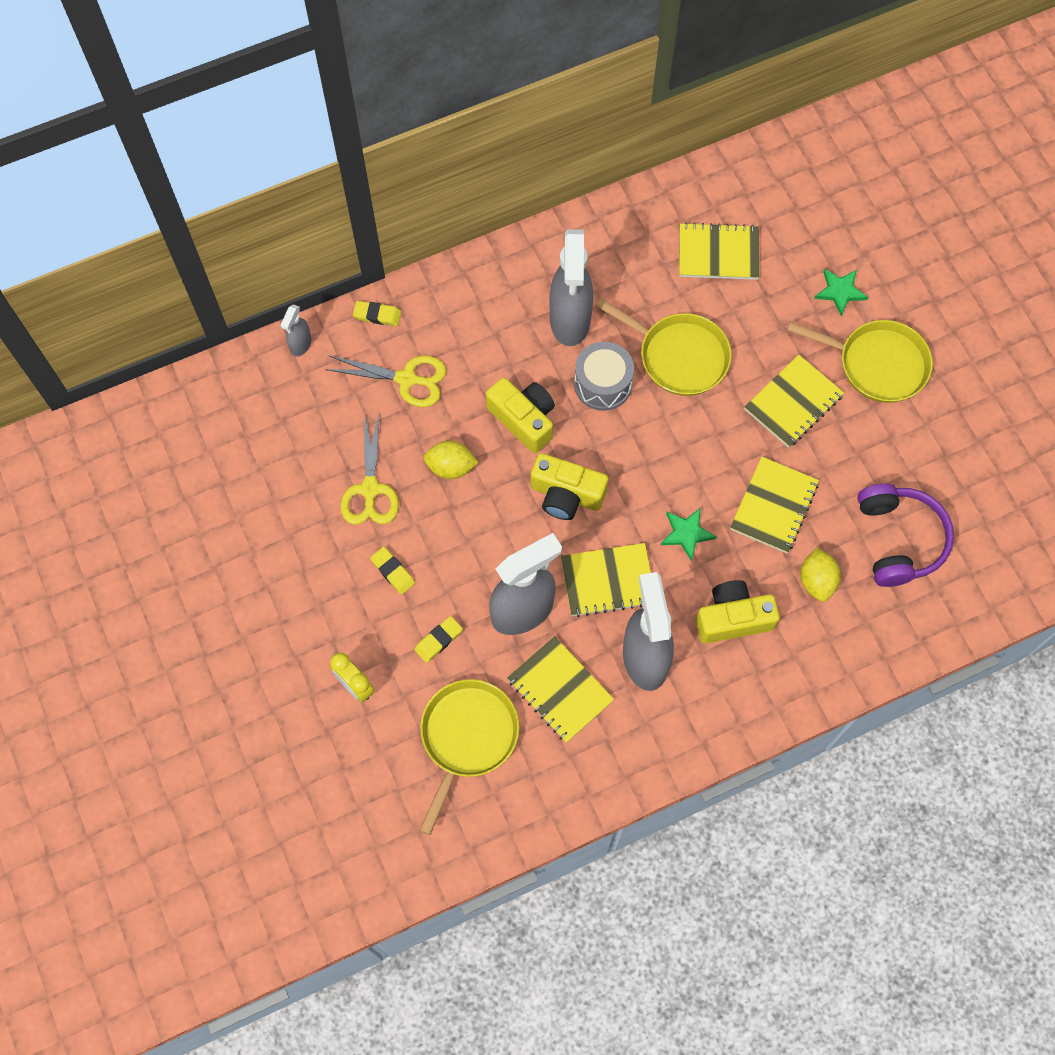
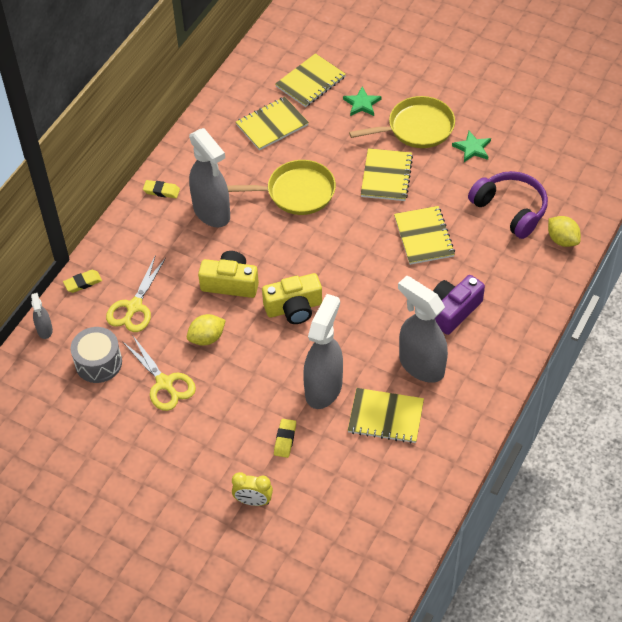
camera: 35 degrees left, 15 degrees down
yellow scissors [325,356,447,407] -> yellow scissors turned 135 degrees clockwise [106,257,166,332]
yellow eraser [370,547,415,595] -> yellow eraser moved to [143,180,180,198]
yellow pan [420,679,519,835] -> none
yellow notebook [561,543,651,617] -> yellow notebook moved to [275,53,346,107]
grey drum [574,342,634,411] -> grey drum moved to [71,327,122,383]
green star [661,508,716,561] -> green star moved to [452,131,491,162]
yellow camera [696,580,780,643] -> purple camera [433,275,485,335]
yellow lemon [800,547,841,602] -> yellow lemon moved to [548,216,581,247]

